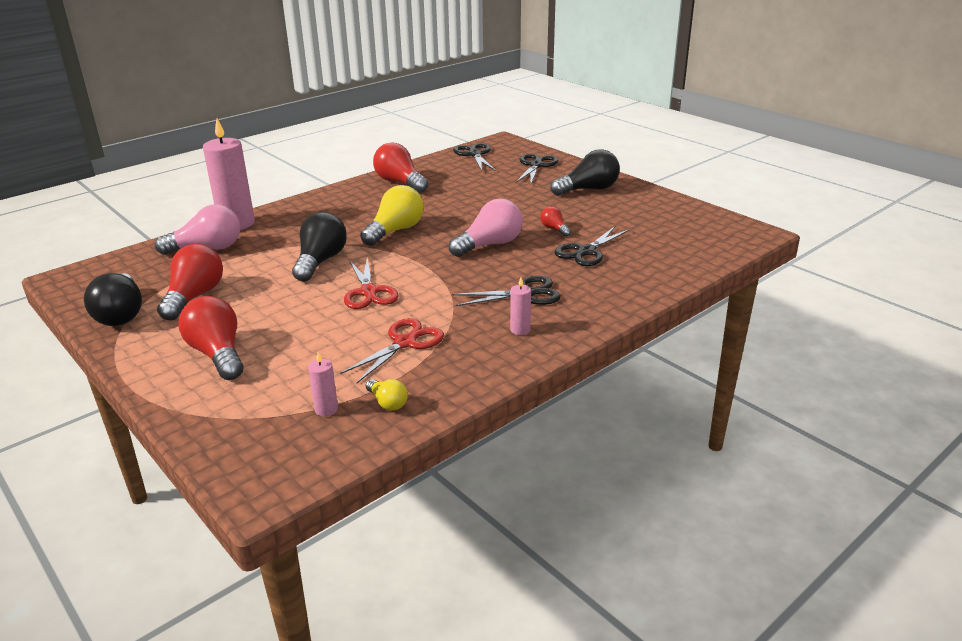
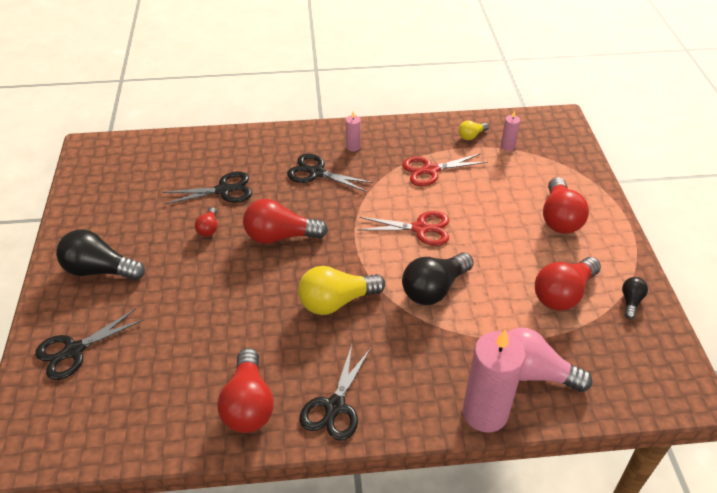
camera: 145 degrees left, 15 degrees up
black light bulb [84,273,142,326] -> black light bulb [622,277,648,319], size x0.51
red scissors [344,257,399,309] -> red scissors turned 75 degrees clockwise [358,211,449,246]
yellow light bulb [366,379,408,411] -> yellow light bulb turned 120 degrees counterclockwise [459,120,489,140]
pink light bulb [449,198,523,257] -> red light bulb [243,199,328,244]
black scissors [453,143,496,171] -> black scissors moved to [300,345,371,441]

